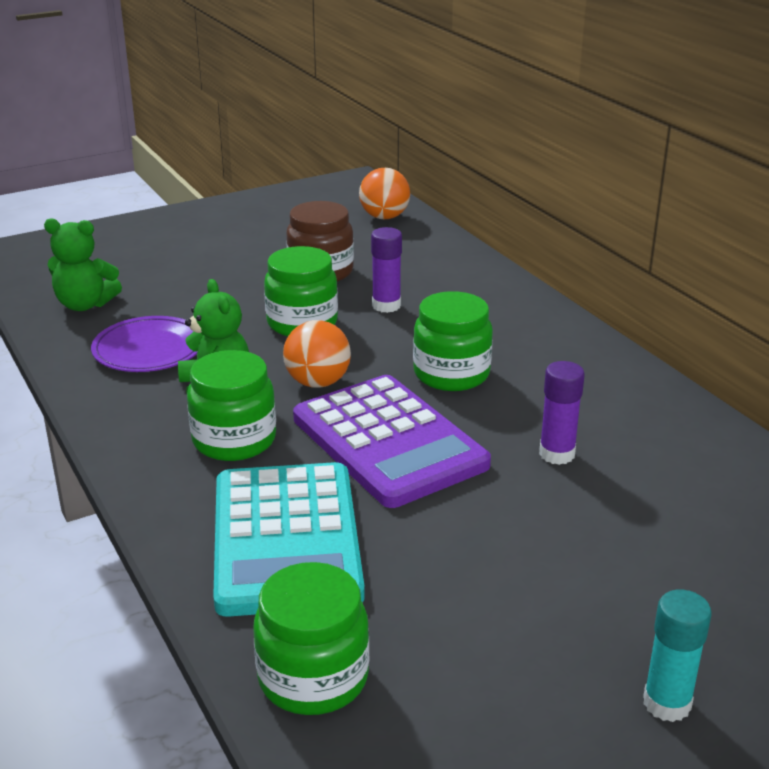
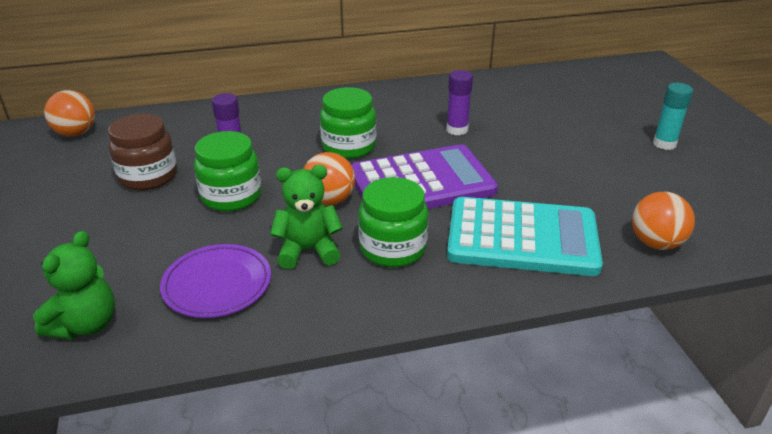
camera: 75 degrees left, 5 degrees up
green jar [253,562,369,715] -> orange ball [632,192,695,250]

